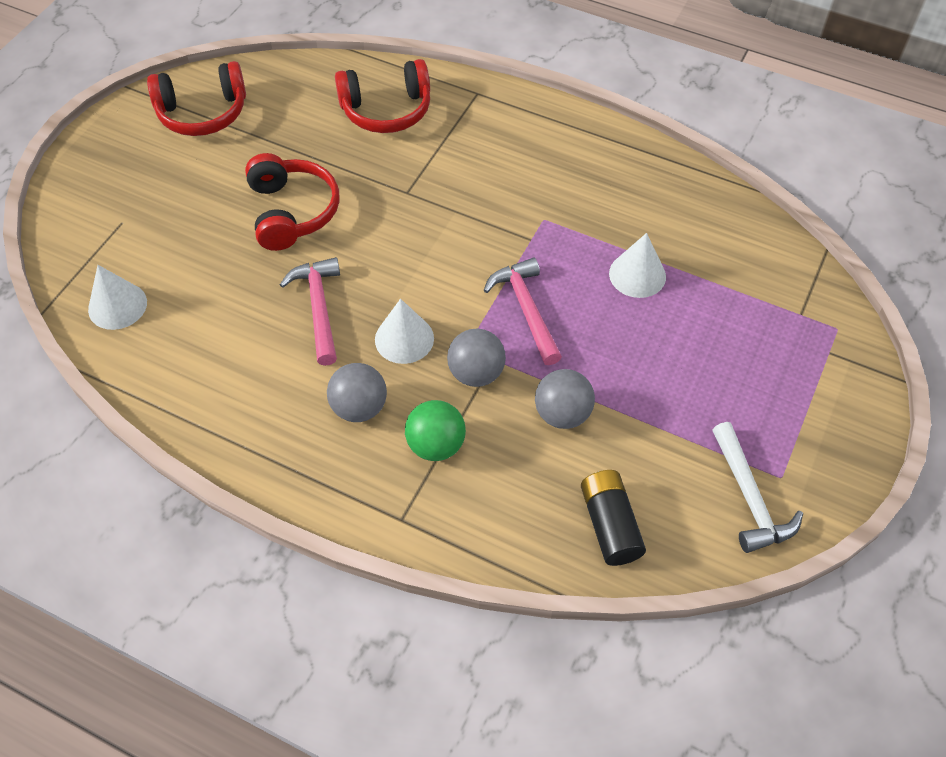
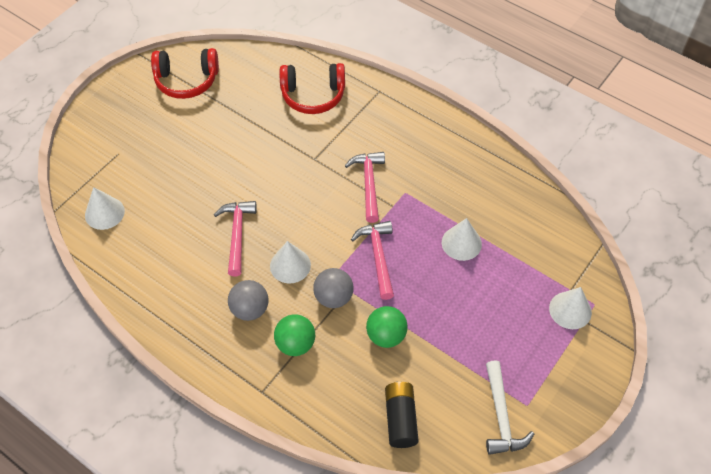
camera: 10 degrees right, 0 degrees up
red headphones [245,153,340,251] -> none
grey ball [535,369,595,429] -> green ball [366,306,408,348]
none -> pink hammer [345,152,385,223]
none -> white cone [549,287,592,329]

